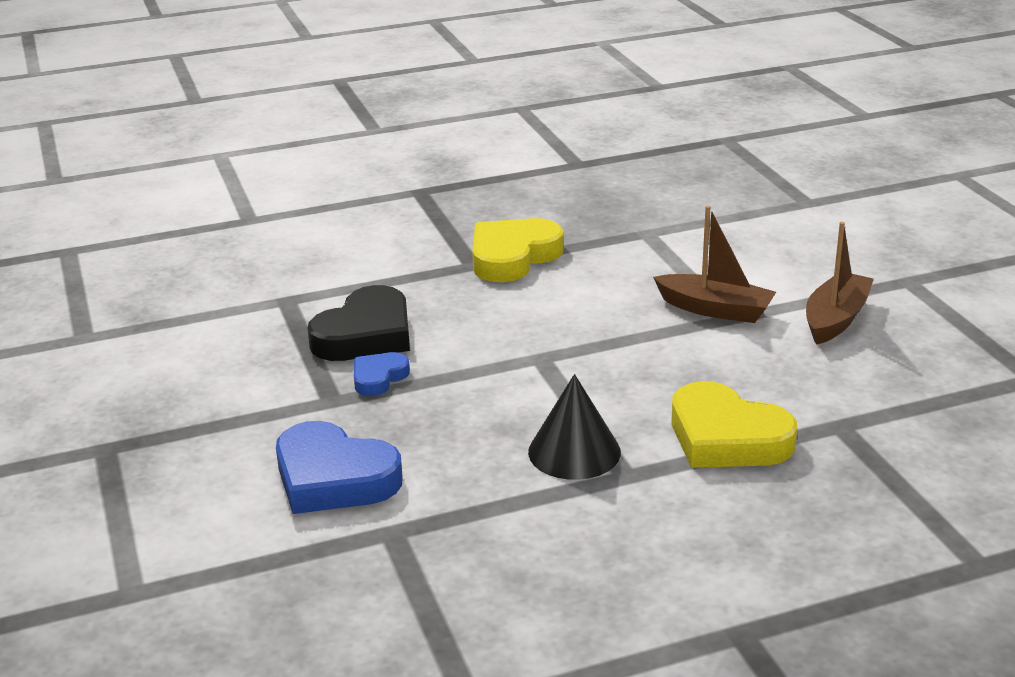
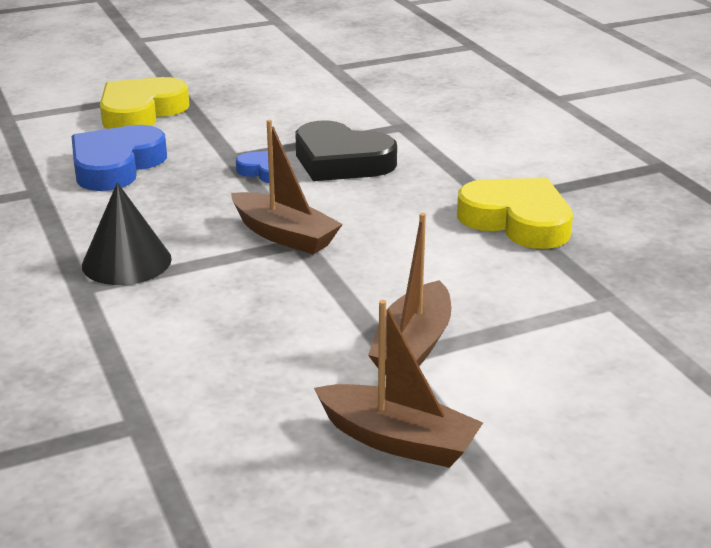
camera: 85 degrees right, 0 degrees up
yellow heart [672,381,797,468] -> yellow heart moved to [100,77,189,129]
none -> brown boat [231,120,343,254]

